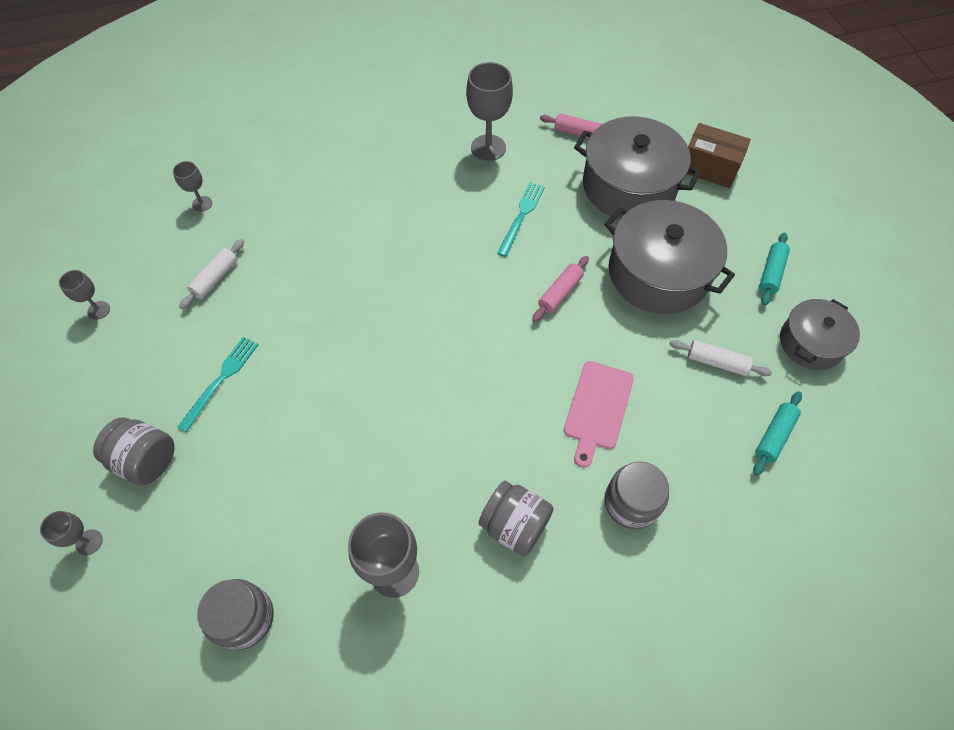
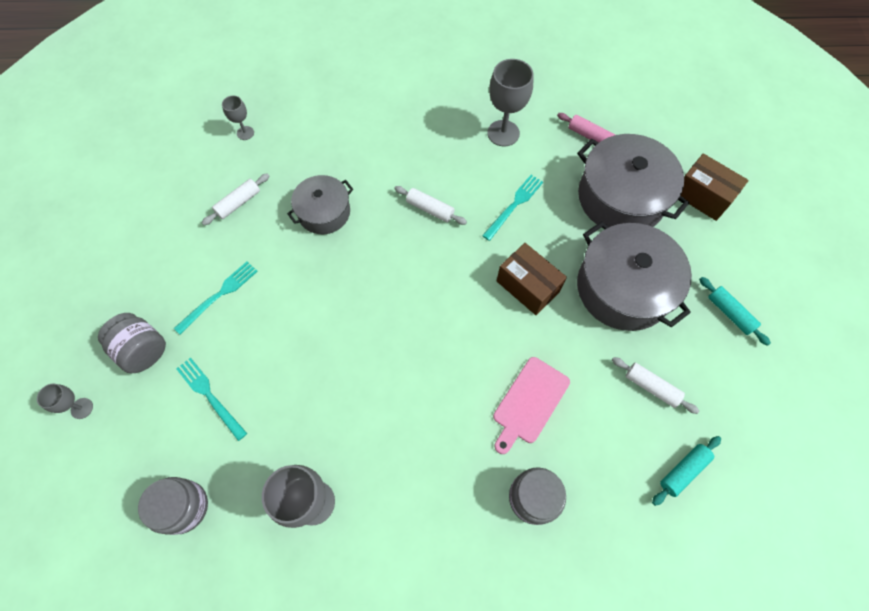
camera: 15 degrees right, 5 degrees up
grey goblet [59,270,110,320] -> none
grey jar [479,481,553,556] -> none
pink rolling pin [532,256,589,322] -> brown box [497,243,567,315]
turquoise rolling pin [759,233,790,306] -> turquoise rolling pin turned 75 degrees counterclockwise [699,277,771,346]
grey pot [780,299,860,370] -> grey pot moved to [287,175,353,234]
none -> turquoise fork [176,358,247,441]
none -> white rolling pin [394,186,467,225]

